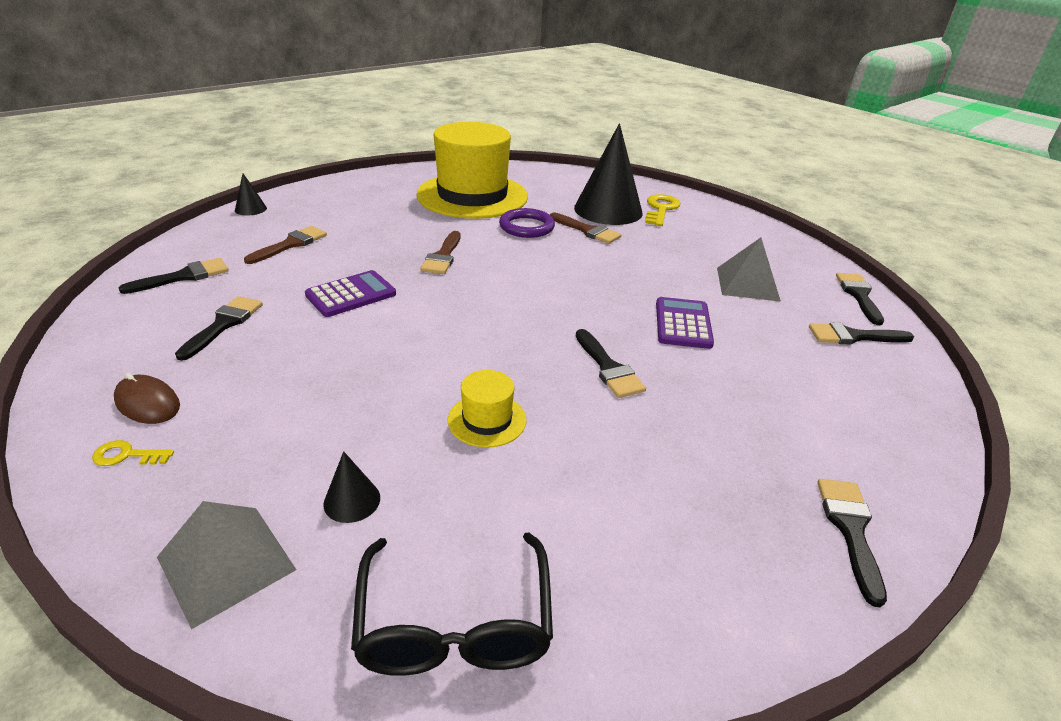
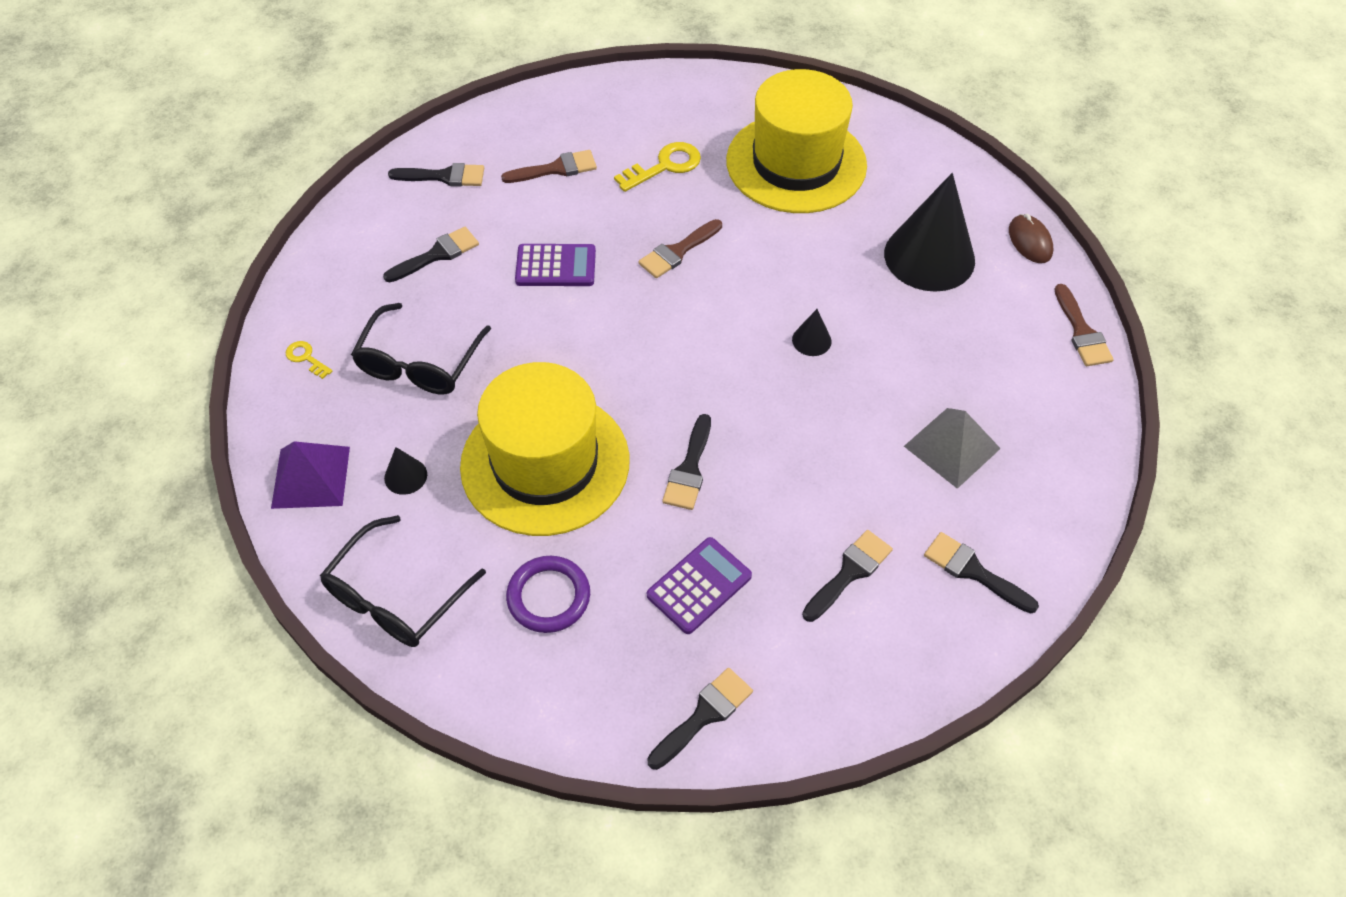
camera: 40 degrees right, 20 degrees up
brown mouse [114,373,180,424] -> brown mouse moved to [1009,214,1053,263]
grey pyramid [157,501,297,629] -> purple pyramid [271,441,350,509]
black cone [235,173,267,216] -> black cone moved to [792,309,831,356]
yellow hat [448,370,527,447] -> yellow hat [460,362,630,536], size x2.41
purple ring [499,208,555,238] -> purple ring moved to [506,556,590,633]
brown brush [550,213,621,244] -> brown brush moved to [1054,284,1114,366]
yellow key [646,194,680,226] -> yellow key moved to [614,142,701,192]
purple calculator [656,297,714,349] -> purple calculator moved to [647,537,752,634]
black brush [836,273,884,325] -> black brush moved to [802,530,893,622]
none -> black glasses [351,303,491,394]

